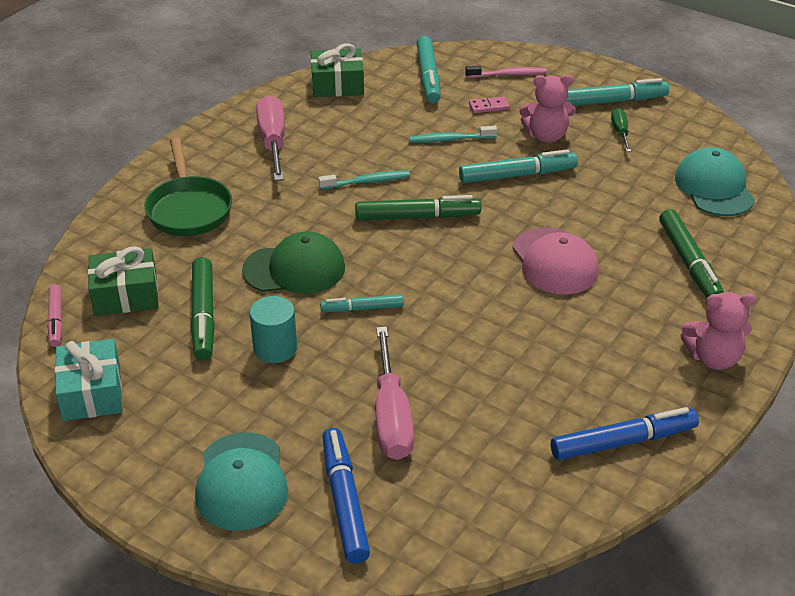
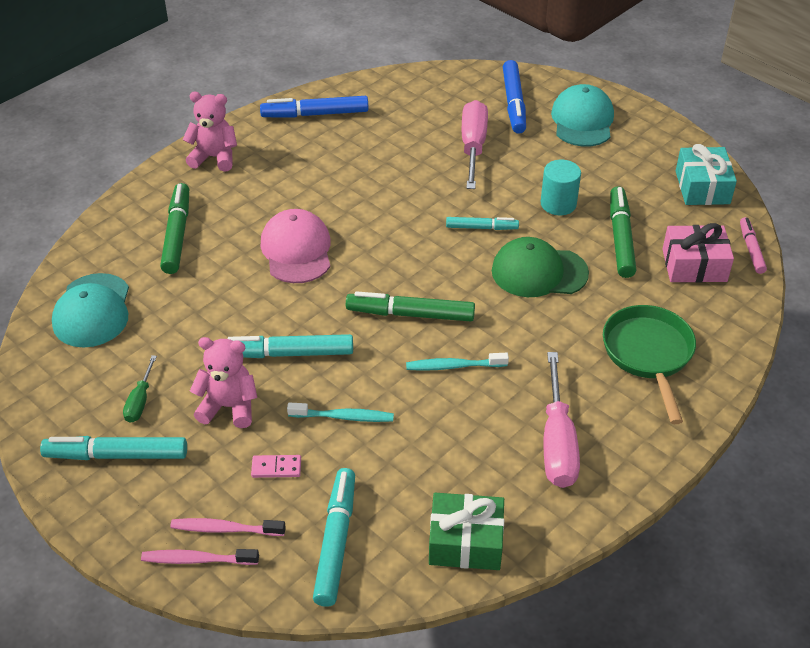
camera: 170 degrees left, 5 degrees up
green gift [88,246,158,316] -> pink gift [662,223,734,283]
none -> pink toothbrush [141,549,259,565]

